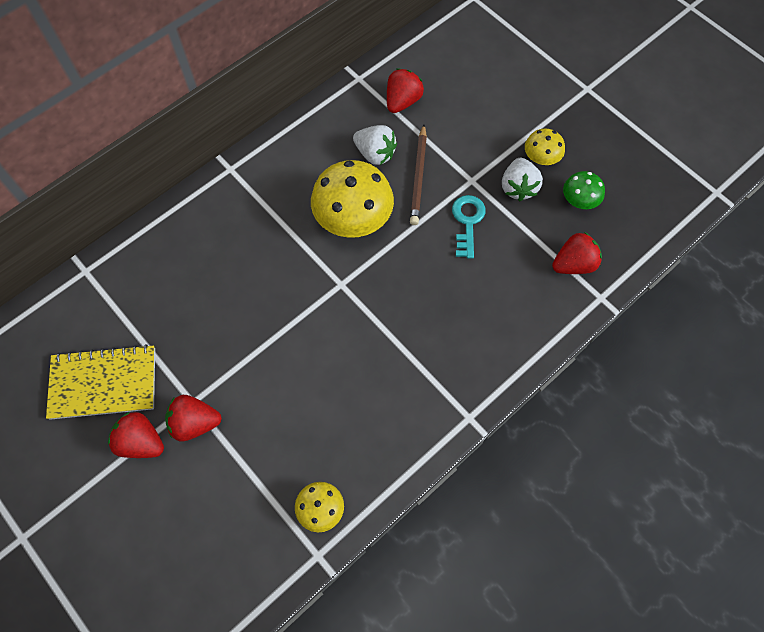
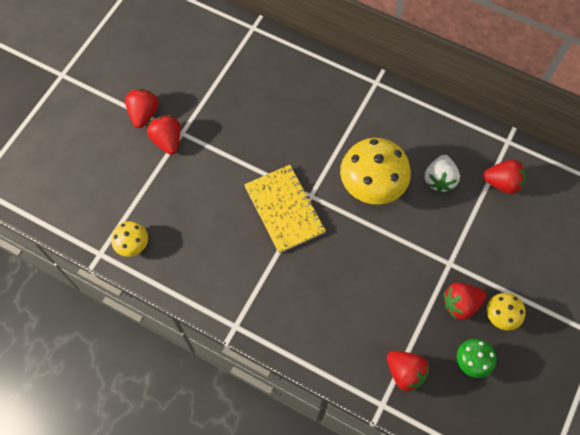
camera: 70 degrees right, 0 degrees up
yellow notebook [46,344,155,420] -> yellow notebook moved to [244,165,326,254]
brown pencil [410,124,427,225] -> none
turquoise key [452,195,486,259] -> none
white strawberry [502,158,543,201] -> red strawberry [444,282,487,320]

